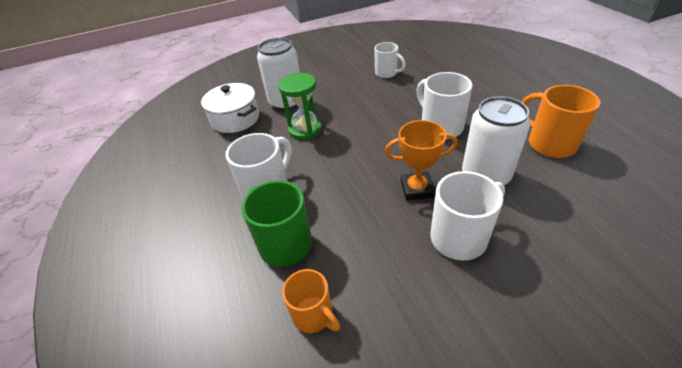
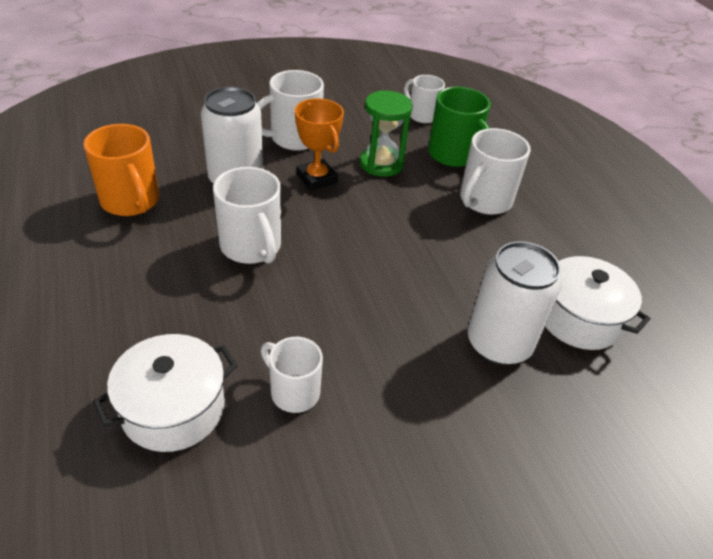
camera: 175 degrees right, 0 degrees up
green hourglass [278,73,322,140] -> green hourglass moved to [360,90,413,177]
orange mug [282,269,340,333] -> white mug [404,75,445,123]
orange trophy [385,120,457,201] -> orange trophy turned 60 degrees clockwise [295,98,344,191]
none -> white pot [93,334,238,452]

